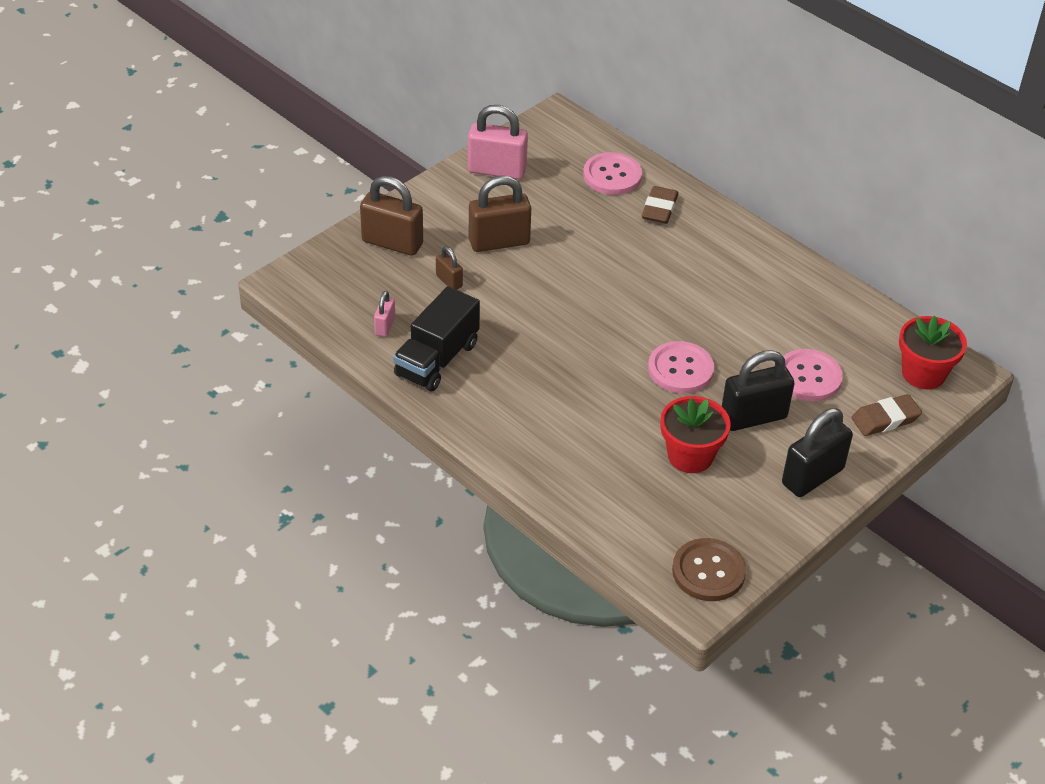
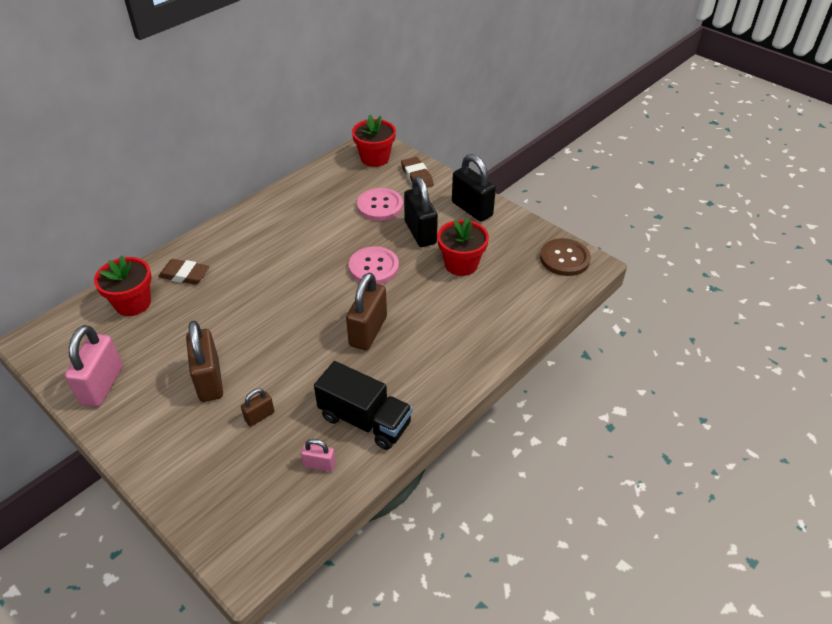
camera: 90 degrees left, 0 degrees up
brown padlock [360,176,423,256] -> brown padlock moved to [346,273,387,350]
pink button [583,152,642,195] -> red flower pot [94,255,152,316]

